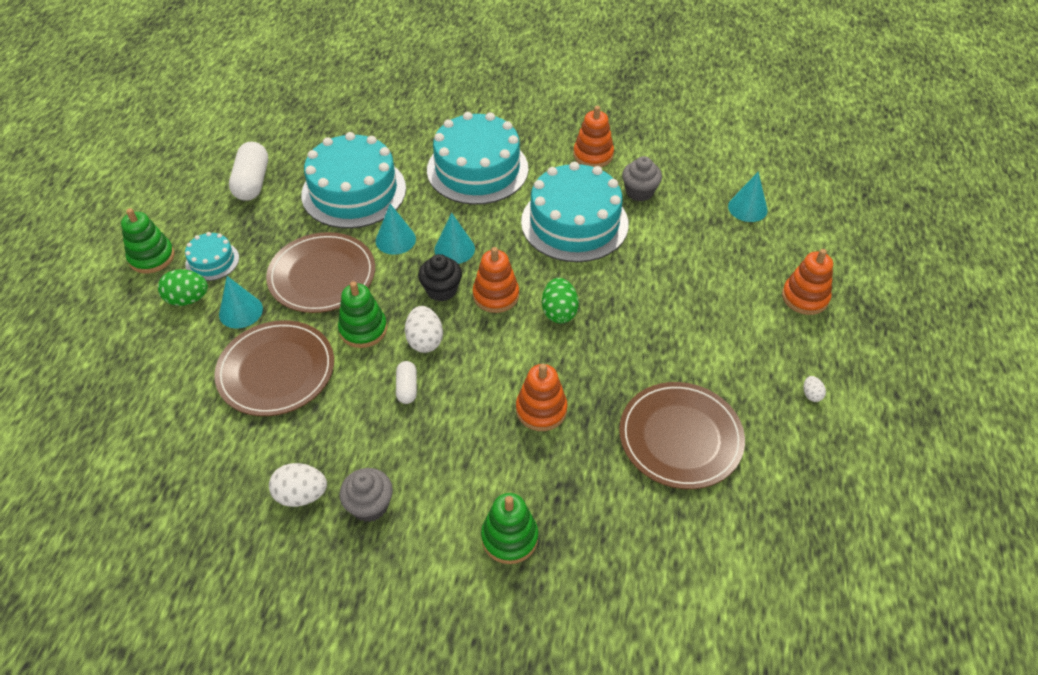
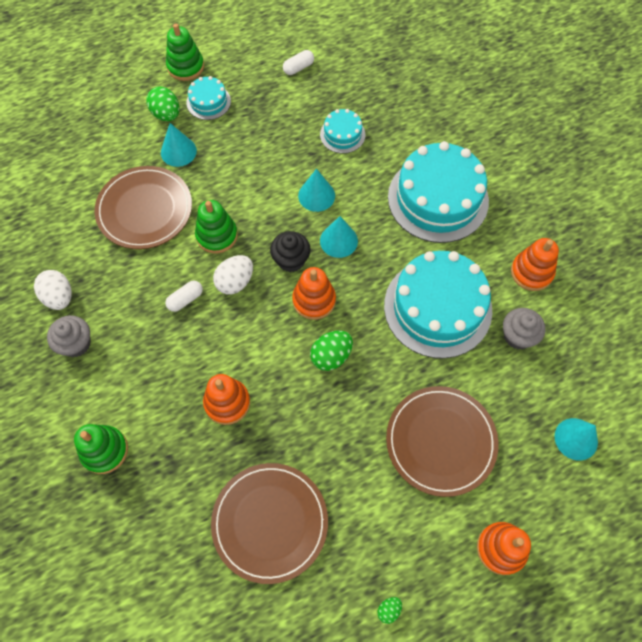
camera: 55 degrees right, 15 degrees up
white capsule [229,142,268,201] -> white capsule [283,50,314,75], size x0.55
brown plate [266,232,375,313] -> brown plate moved to [386,386,498,497]
turquoise cake [301,132,406,228] -> turquoise cake [320,109,365,154], size x0.47
white egg [803,376,826,402] -> green egg [377,597,402,624]

